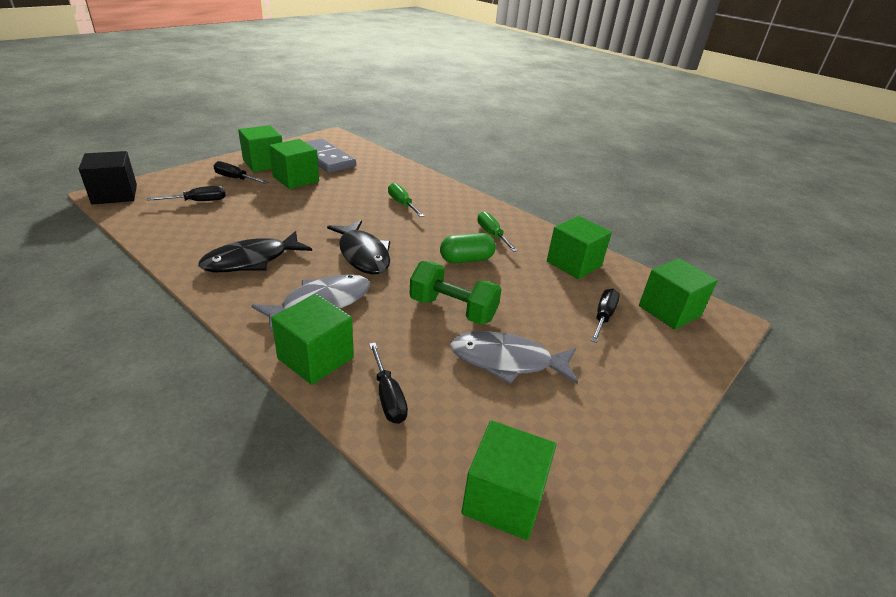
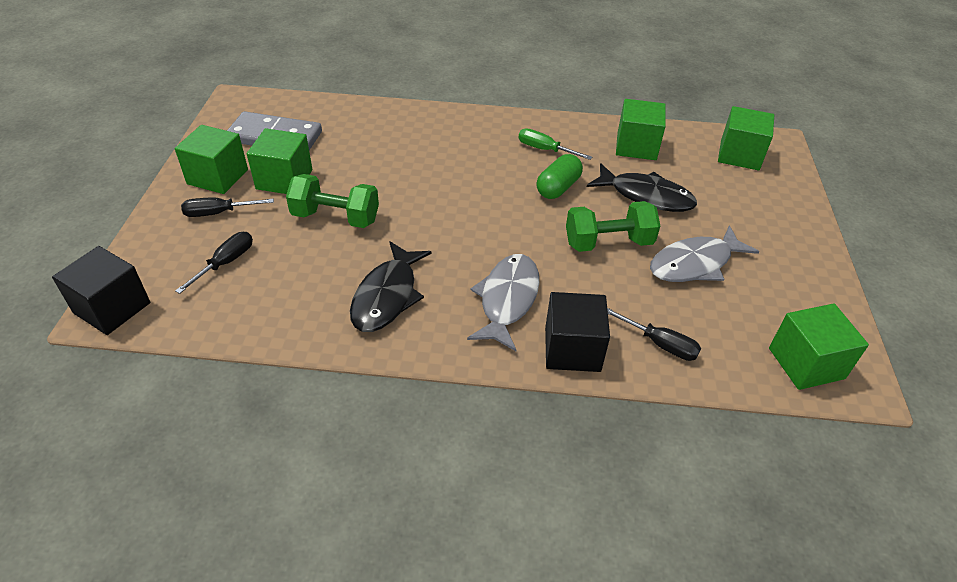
camera: 35 degrees left, 10 degrees up
green cube [271,294,354,385] -> black cube [545,292,610,372]
black fish [327,220,390,274] -> black fish moved to [587,163,697,212]
green screwdriver [388,183,424,217] -> none
black screwdriver [591,289,620,343] -> none
none -> green dumbbell [286,174,379,228]

